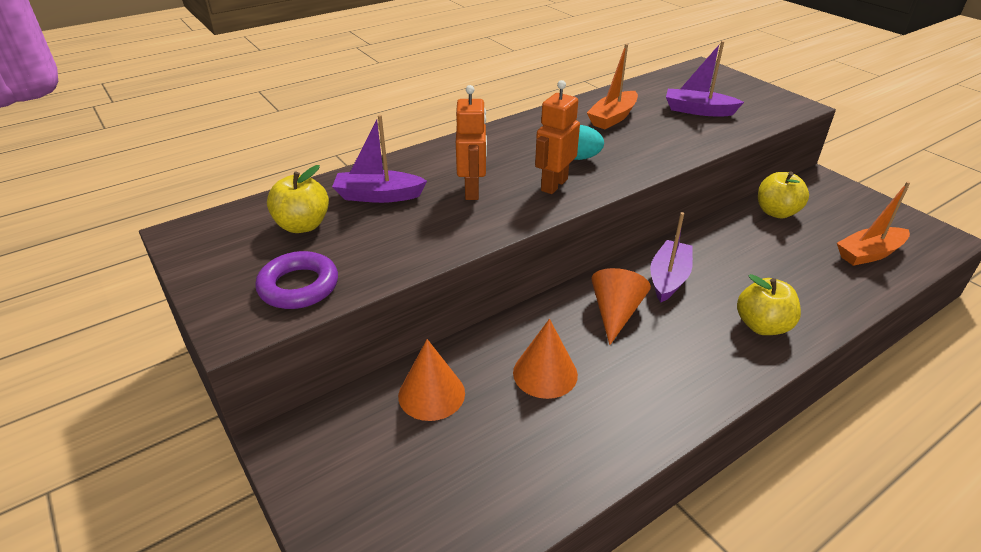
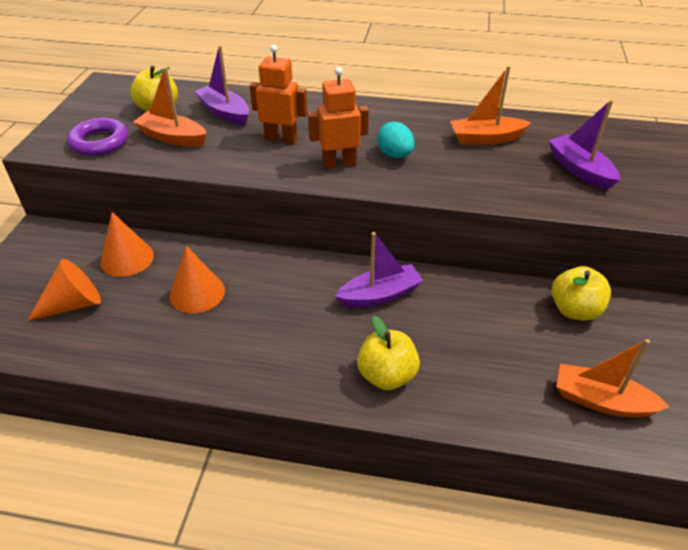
camera: 45 degrees right, 5 degrees up
orange robot [456,85,487,200] -> orange robot turned 120 degrees counterclockwise [250,44,307,144]
orange cone [591,268,651,345] -> orange cone moved to [27,259,101,321]
none -> orange boat [133,67,207,147]

